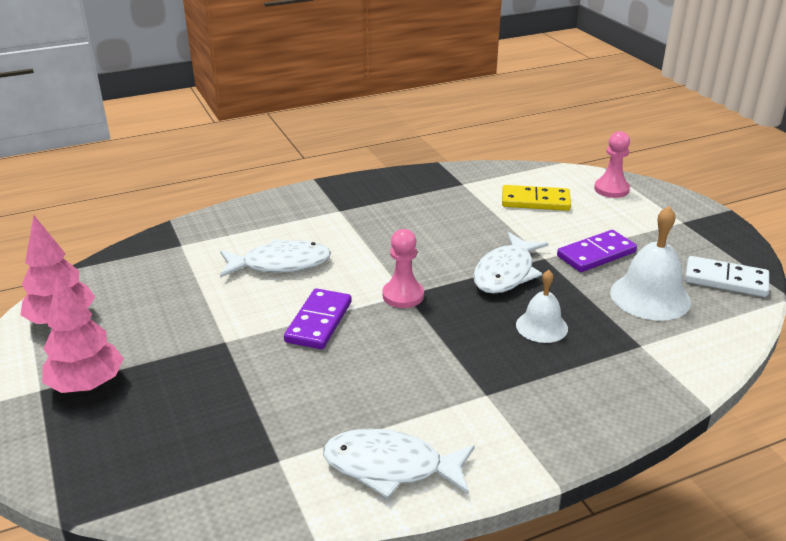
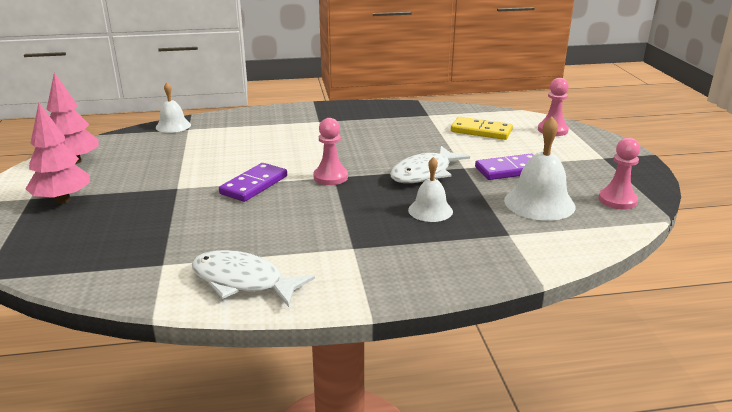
camera: 15 degrees right, 5 degrees down
white fish [220,239,331,278] -> none
white domino [685,256,769,297] -> pink pawn [598,138,640,210]
none -> white bell [156,83,191,133]

